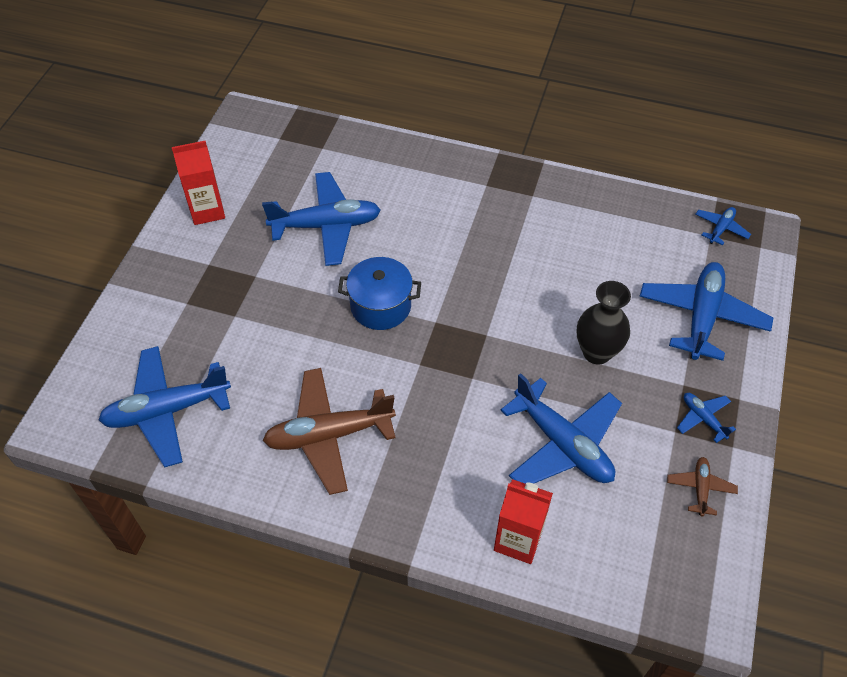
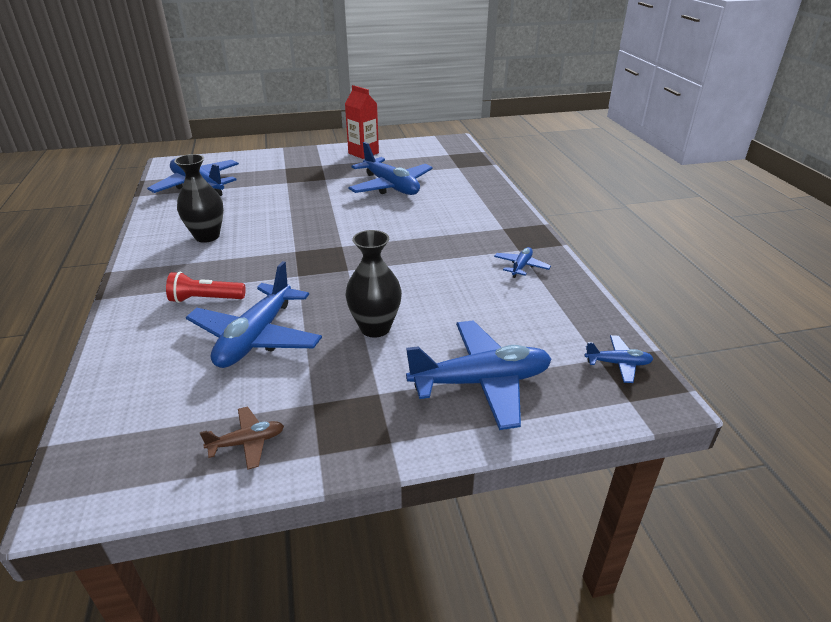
camera: 60 degrees right, 20 degrees down
brown plane [263,368,396,495] -> black vase [174,154,224,243]
blue pot [338,257,421,330] -> none
red carton [494,479,553,564] -> none
blue plane [677,393,736,443] -> blue plane moved to [494,247,551,278]
none -> red flashlight [166,272,246,303]

